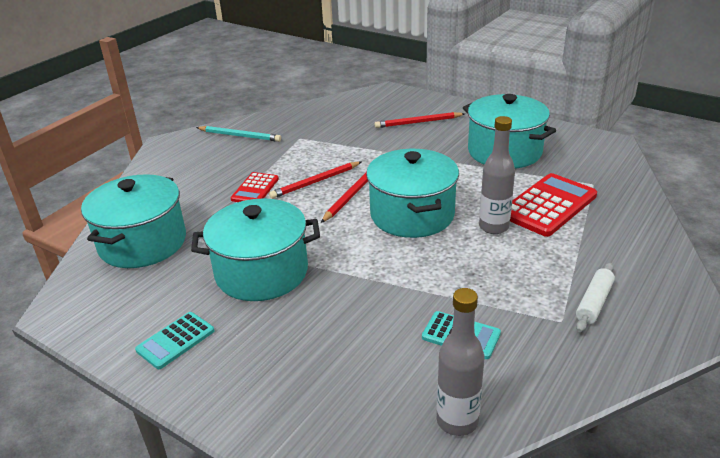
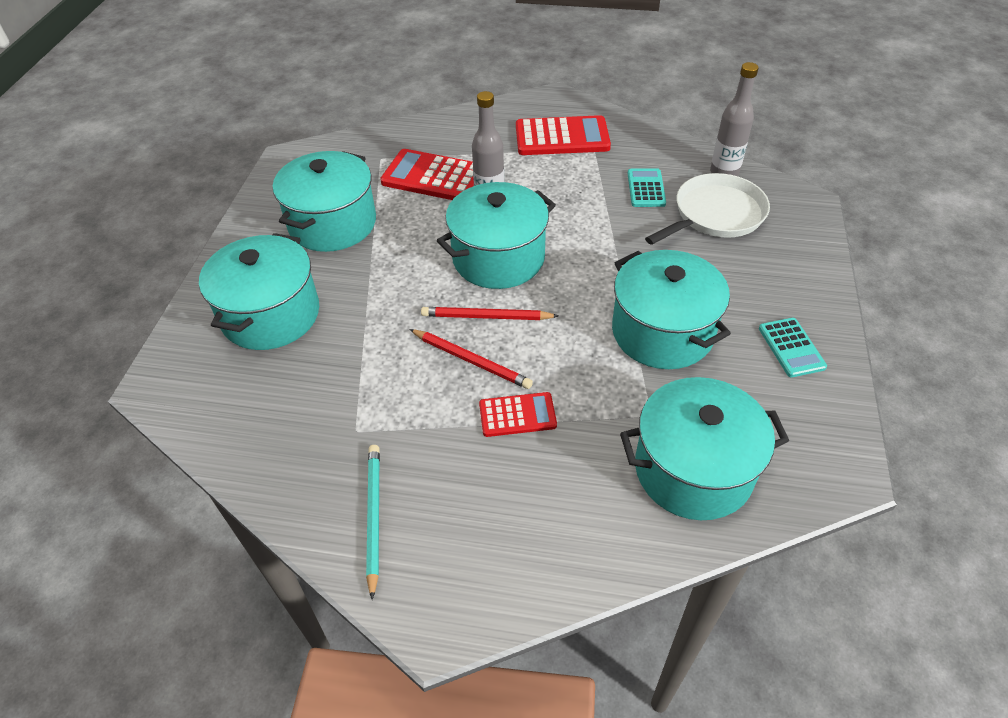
camera: 115 degrees left, 15 degrees up
turquoise calculator [135,312,214,369] -> turquoise calculator turned 60 degrees clockwise [759,318,827,377]
red pencil [375,112,465,128] -> turquoise pot [199,233,319,350]
white rolling pin [576,263,615,332] -> red calculator [516,115,611,155]
none -> white pan [645,173,770,245]

